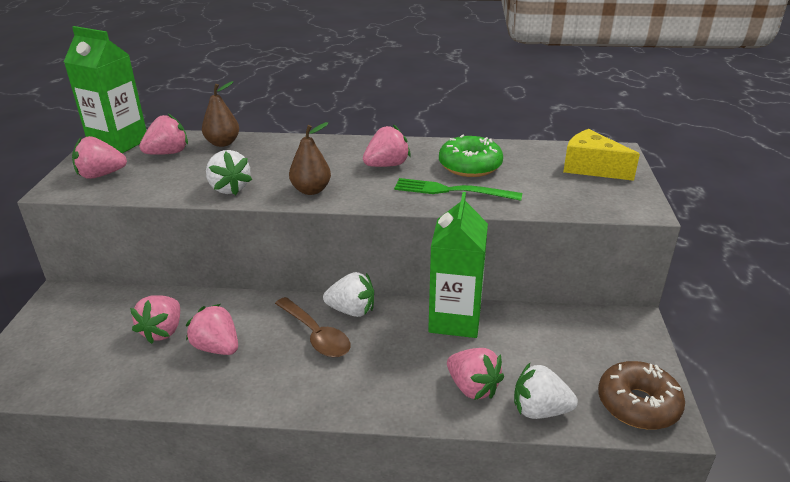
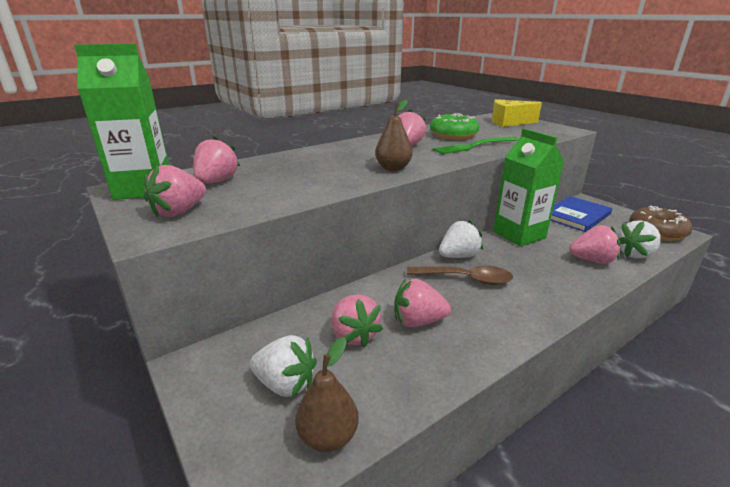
camera: 40 degrees left, 5 degrees down
brown pear [202,81,239,147] -> brown pear moved to [295,337,359,452]
white strawberry [206,150,252,195] -> white strawberry moved to [250,335,317,397]
none -> blue book [550,196,612,232]

